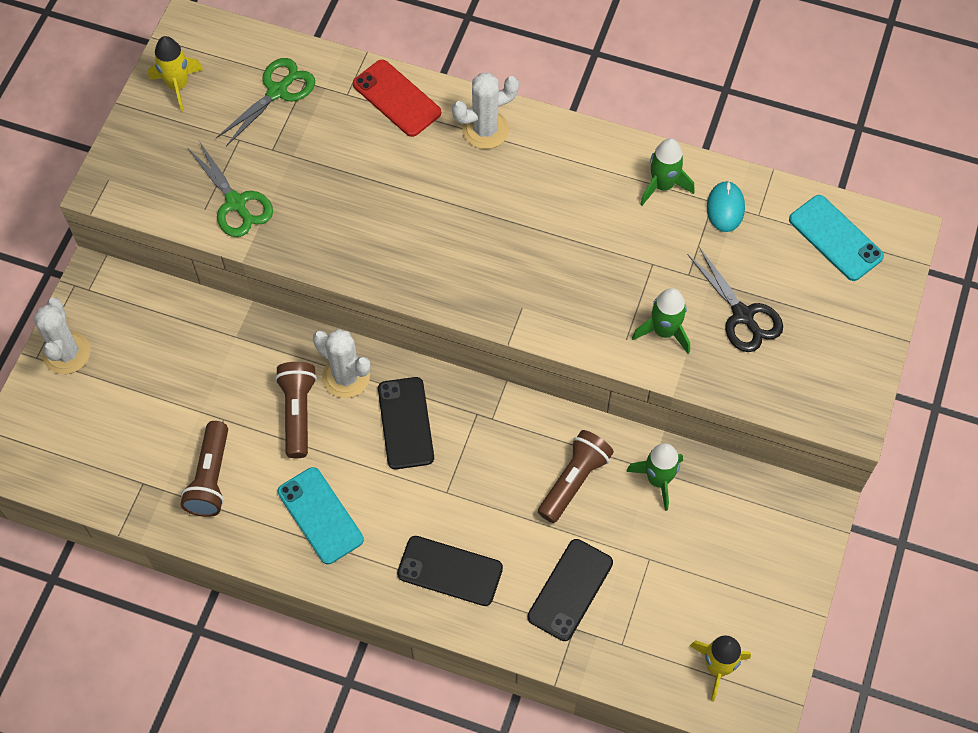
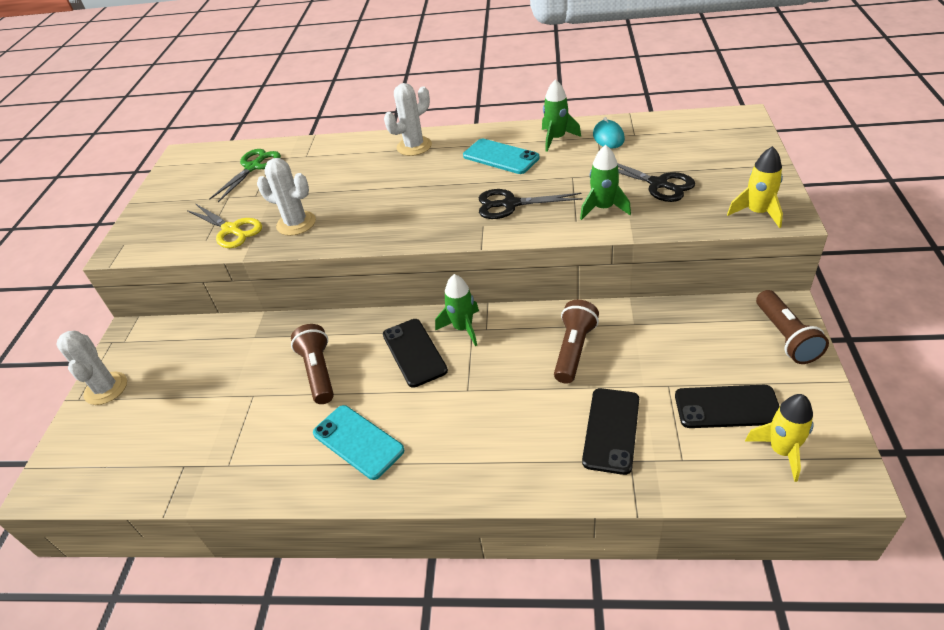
camera: 10 degrees left, 20 degrees down
yellow rocket [148,36,203,111] -> yellow rocket moved to [727,146,783,228]
brown flashlight [181,421,228,517] -> brown flashlight moved to [756,290,829,364]
green scissors [188,141,273,237] -> yellow scissors [187,204,262,248]
white cactus [313,329,370,398] -> white cactus moved to [257,158,316,236]
red phone [353,60,441,137] -> none
black phone [397,536,503,606] -> black phone moved to [675,385,780,428]
green rocket [626,443,683,511] -> green rocket moved to [435,274,479,346]
turquoise phone [789,195,884,281] -> turquoise phone moved to [463,139,540,174]
none -> black scissors [479,189,583,219]

